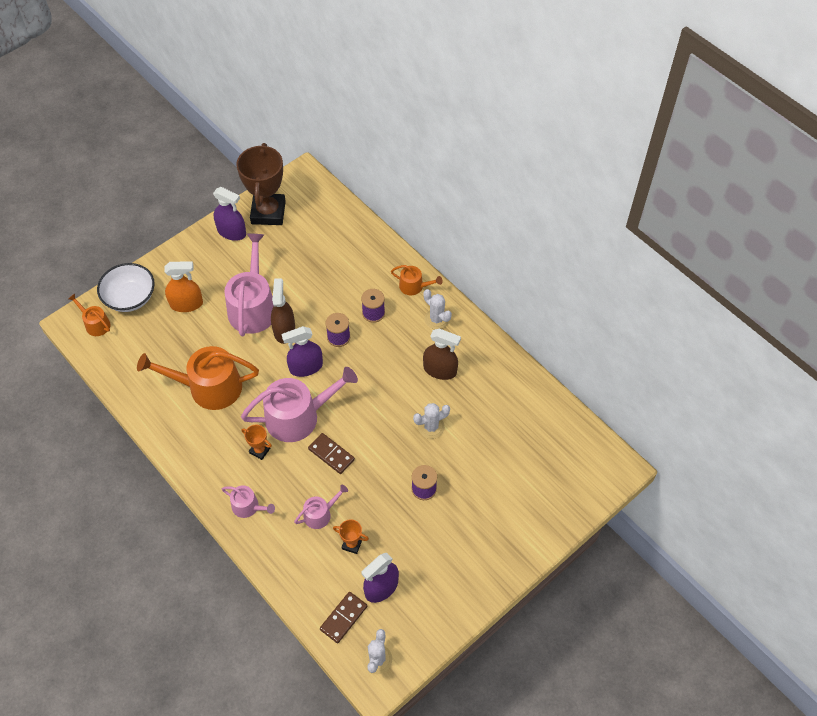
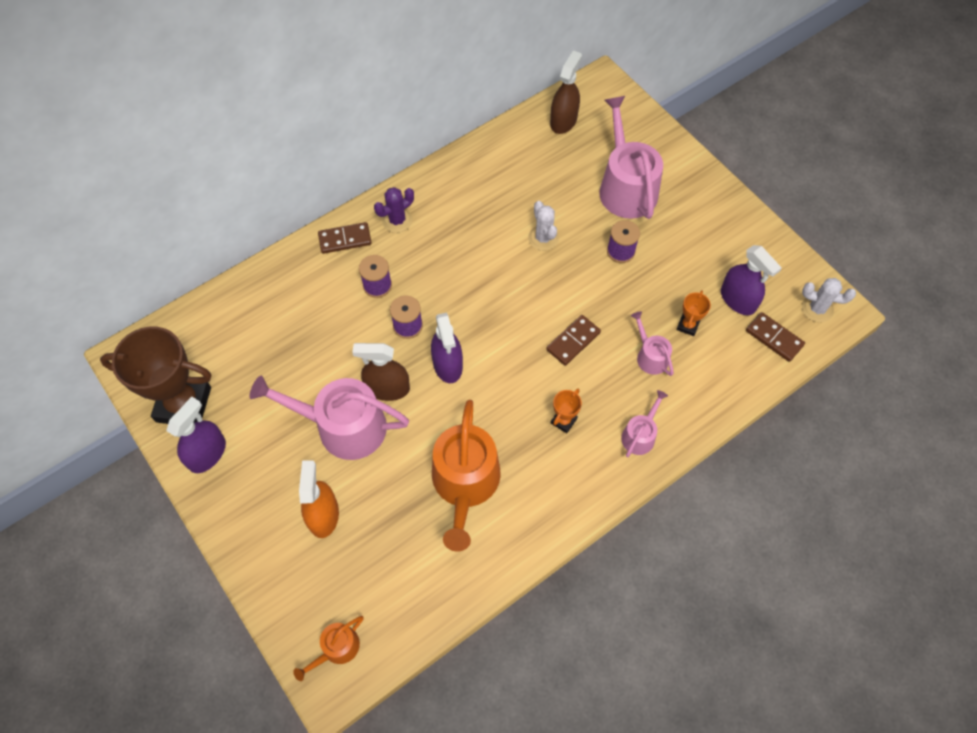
camera: 85 degrees left, 5 degrees up
white bowl [97,263,155,312] -> none
pink watering can [241,367,358,442] -> pink watering can moved to [599,96,663,219]
orange watering can [391,265,443,295] -> brown domino [318,222,372,254]
white cactus [423,289,452,329] -> purple cactus [374,187,414,233]
brown spray bottle [423,329,461,380] -> brown spray bottle moved to [550,50,582,134]

